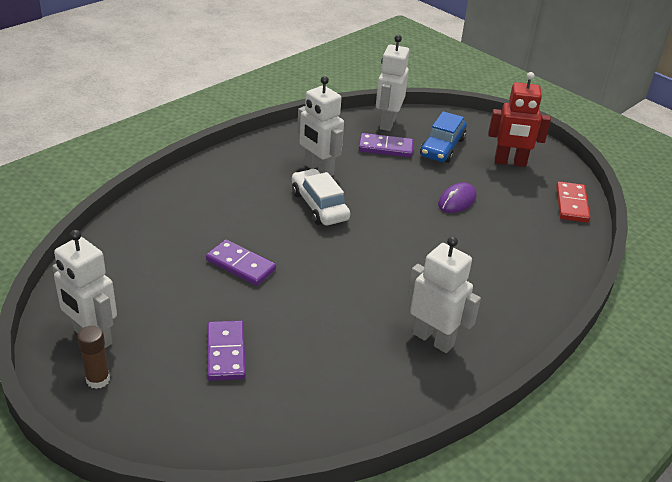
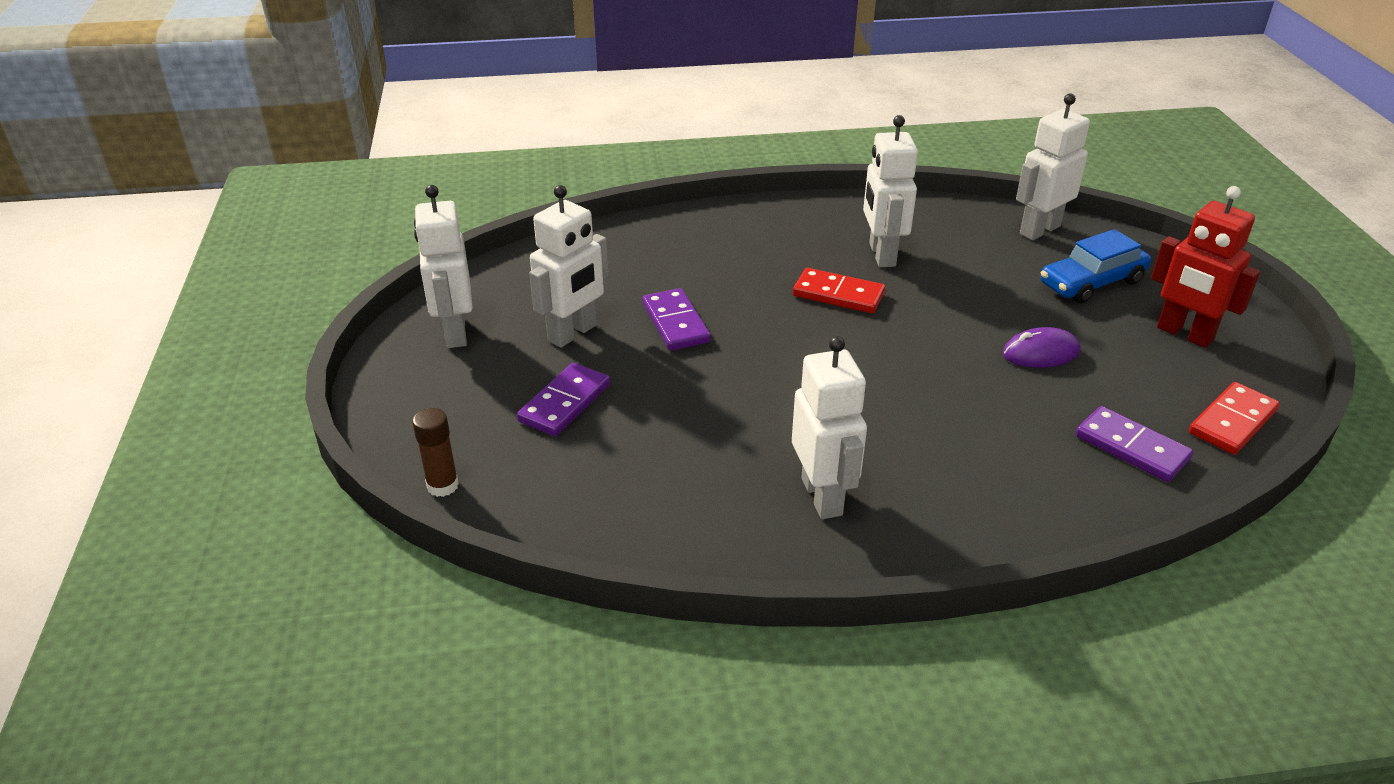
camera: 40 degrees right, 0 degrees up
brown glue stick [77,326,110,389] -> brown glue stick moved to [412,408,459,497]
white car [292,169,350,225] -> red domino [793,268,885,313]
purple domino [359,133,414,157] -> purple domino moved to [1076,406,1193,482]
none -> white robot [529,185,609,348]

